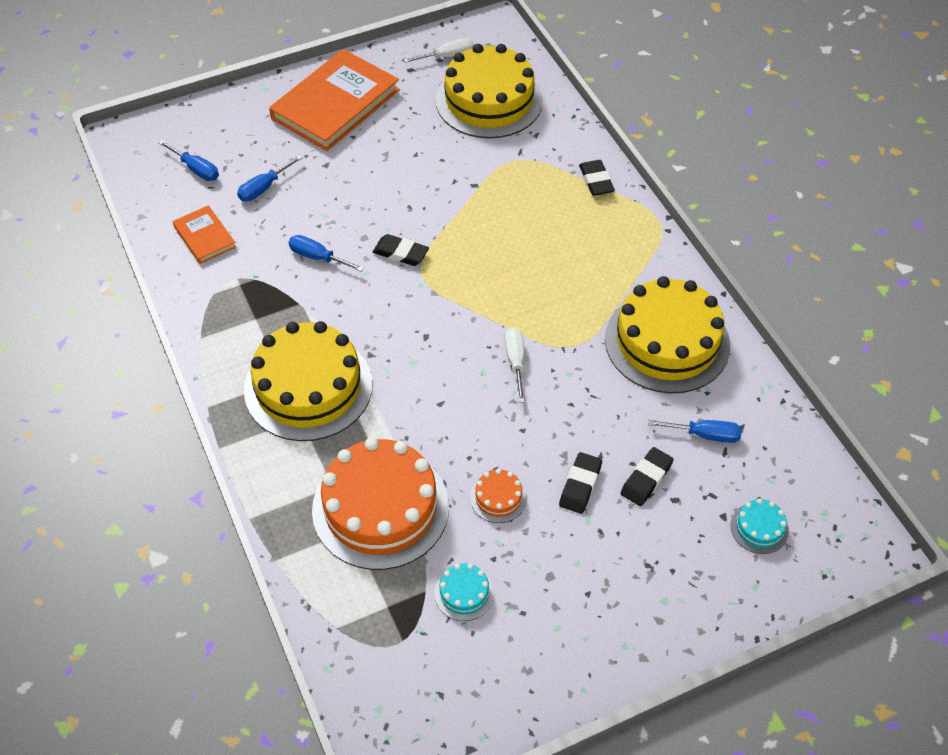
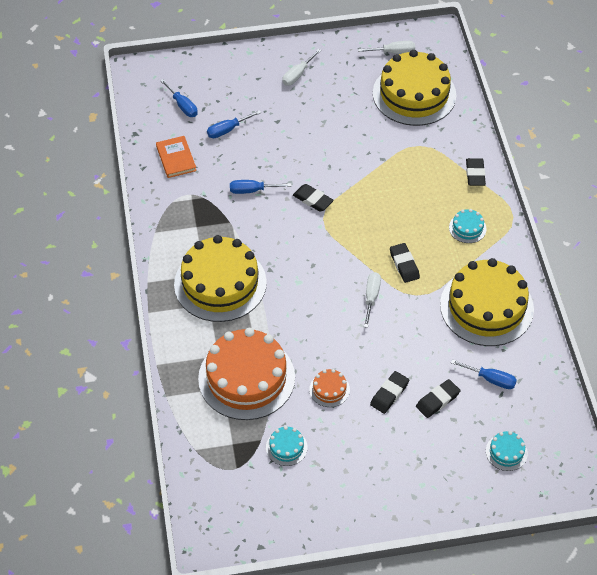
camera: 15 degrees right, 0 degrees up
orange book [269,49,400,151] -> white screwdriver [282,49,321,86]
blue screwdriver [288,235,364,272] -> blue screwdriver turned 45 degrees counterclockwise [230,180,291,194]
none -> black eraser [390,243,420,283]
none -> turquoise cake [449,209,487,243]

